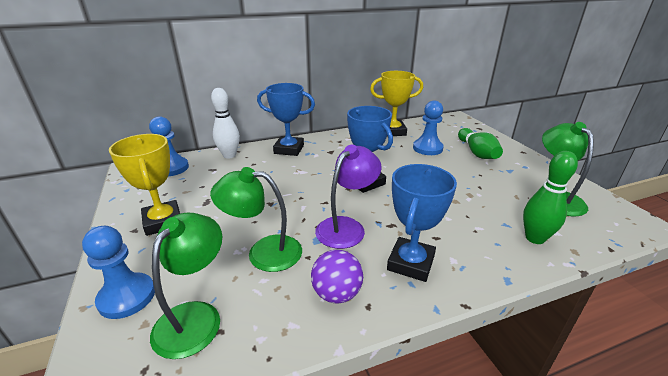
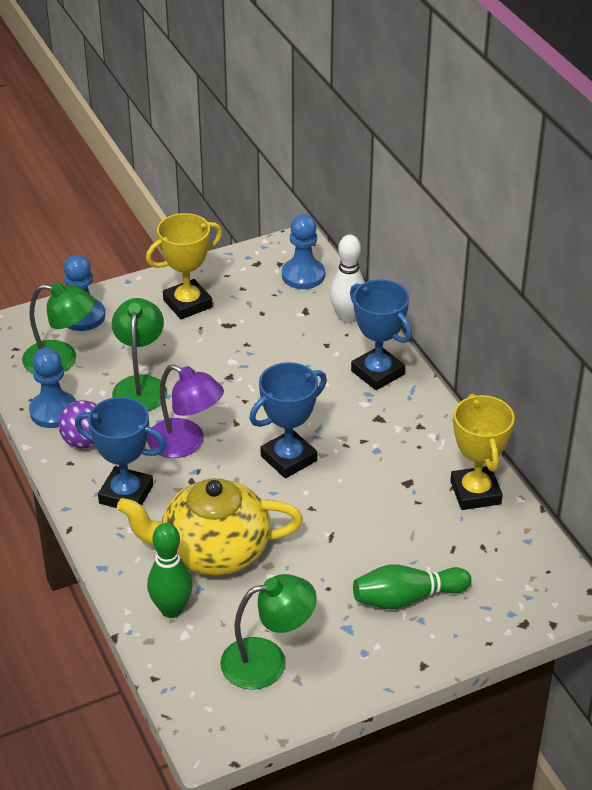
camera: 85 degrees right, 10 degrees up
blue trophy [257,83,315,156] -> blue trophy turned 45 degrees counterclockwise [350,279,412,390]
blue pawn [413,101,444,155] -> blue pawn moved to [29,348,76,428]
none -> yellow teapot [117,478,303,576]

